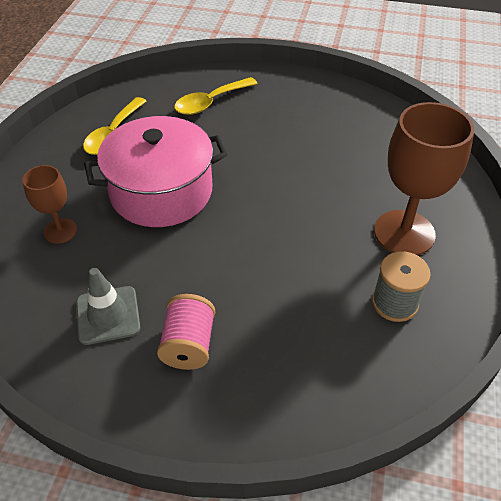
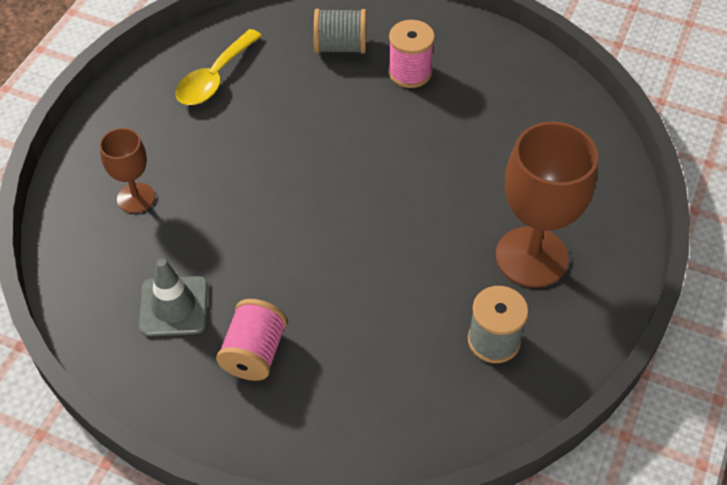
camera: 10 degrees right, 5 degrees up
pink pot [84,116,228,227] -> none
yellow spoon [174,77,258,115] -> grey spool [314,9,366,54]
none -> pink spool [388,20,435,88]

